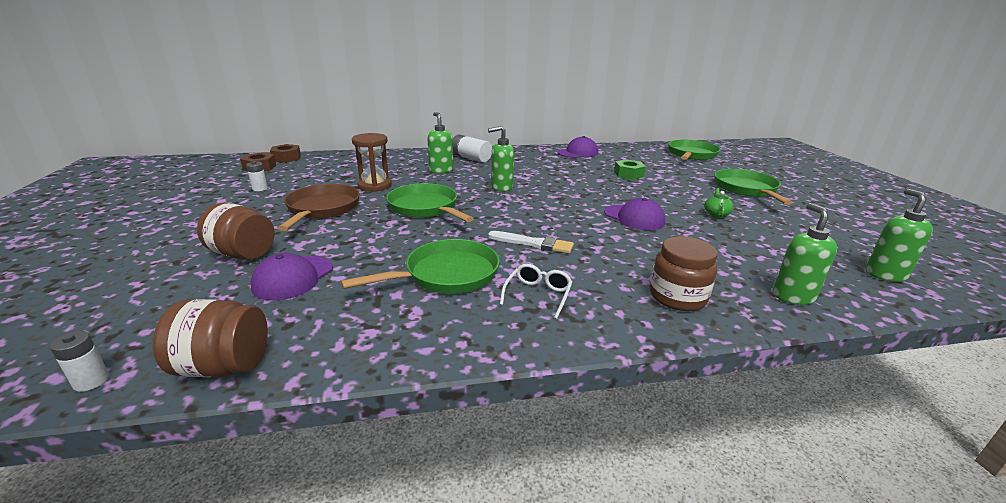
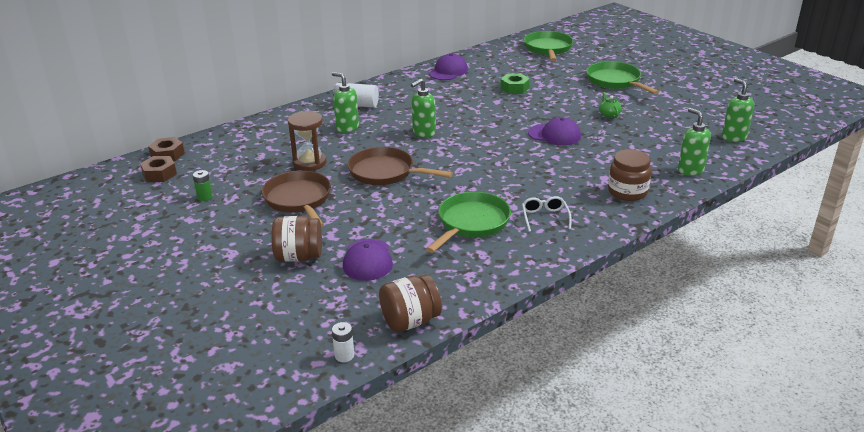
camera: 25 degrees left, 5 degrees up
white battery [246,161,268,191] -> green battery [193,170,213,201]
green pan [386,183,474,222] -> brown pan [347,147,453,185]
white brush [488,231,574,253] -> none

